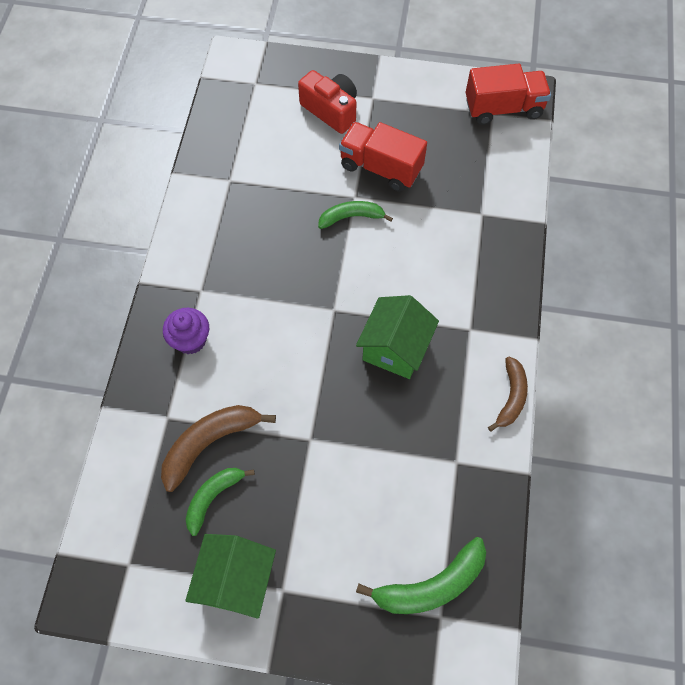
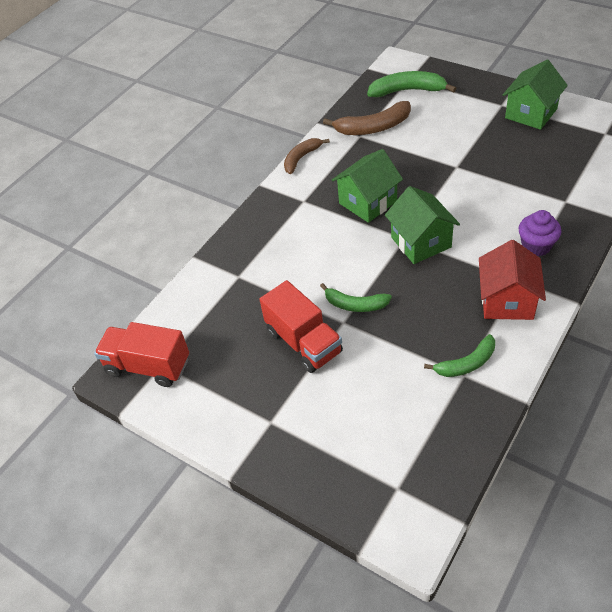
camera: 150 degrees left, 15 degrees down
brown banana [161,405,276,492] -> brown banana moved to [323,101,411,135]
green banana [186,468,255,536] -> green banana moved to [424,334,495,377]
red camera [298,70,357,134] -> none
none -> green house [385,186,460,264]
none -> red house [479,240,546,320]

